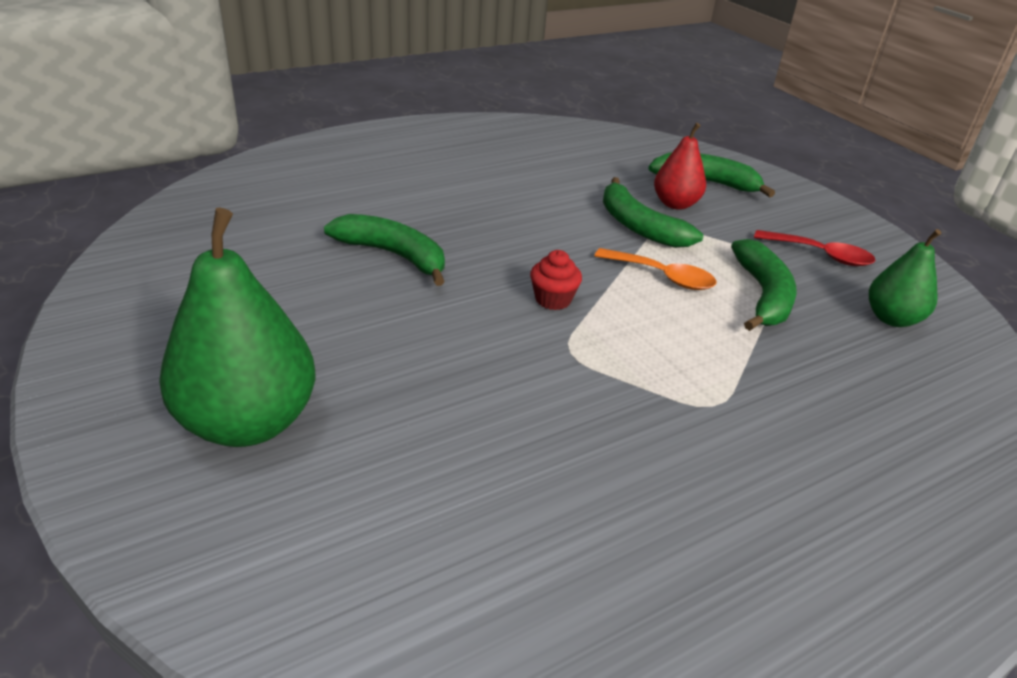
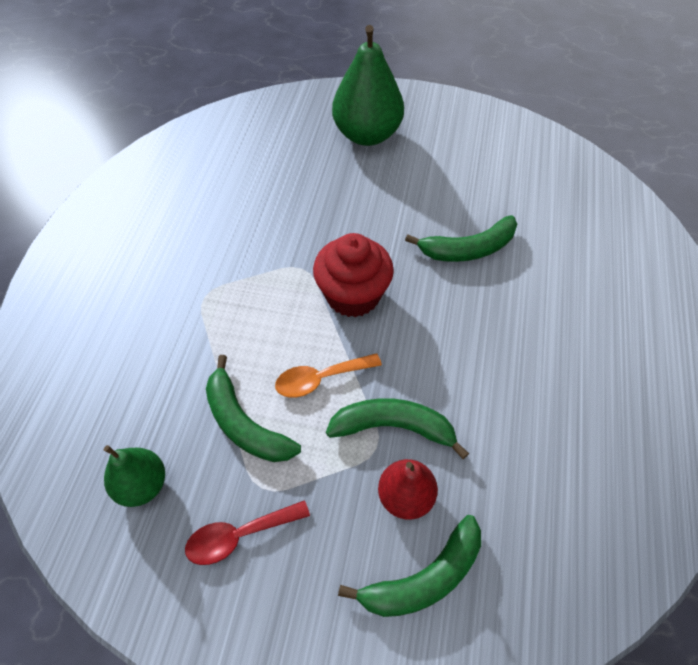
camera: 135 degrees right, 20 degrees up
red cupcake [530,250,582,310] -> red cupcake [313,233,394,317], size x1.97

